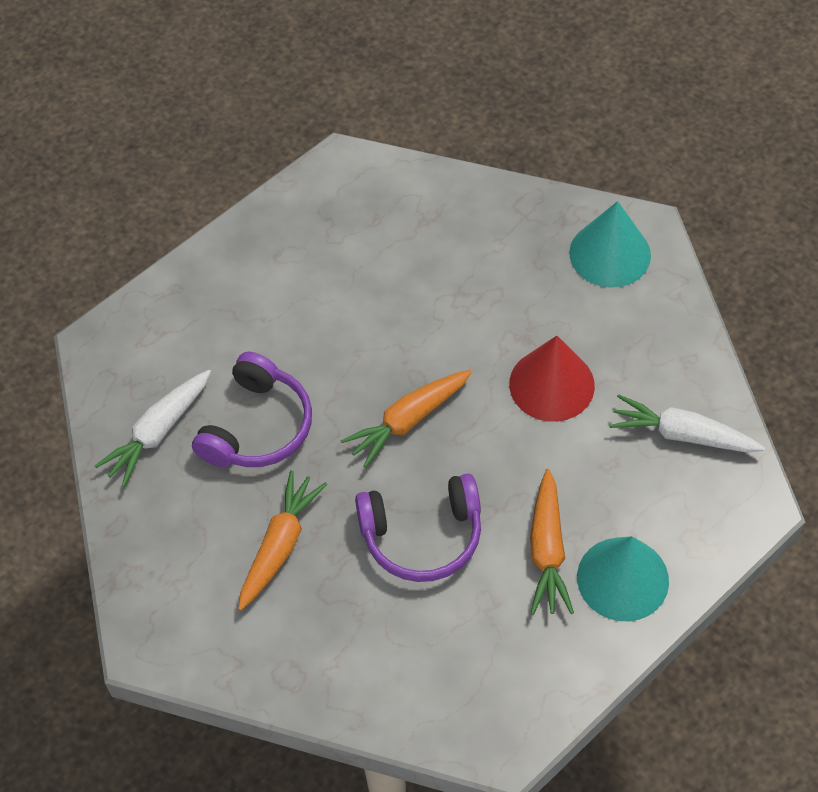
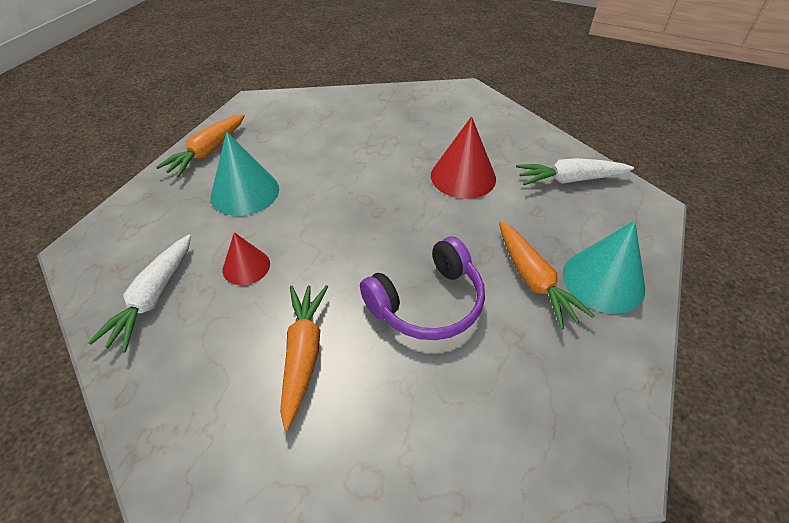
camera: 25 degrees left, 10 degrees down
purple headphones [192,352,312,467] -> red cone [223,232,270,285]
orange carrot [341,370,472,468] -> orange carrot moved to [156,114,245,177]
turquoise cone [569,201,651,287] -> turquoise cone moved to [211,132,279,216]

